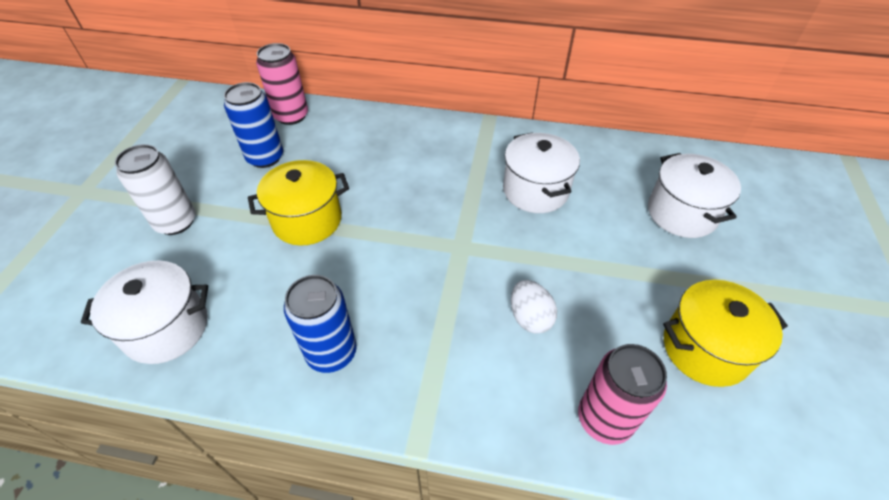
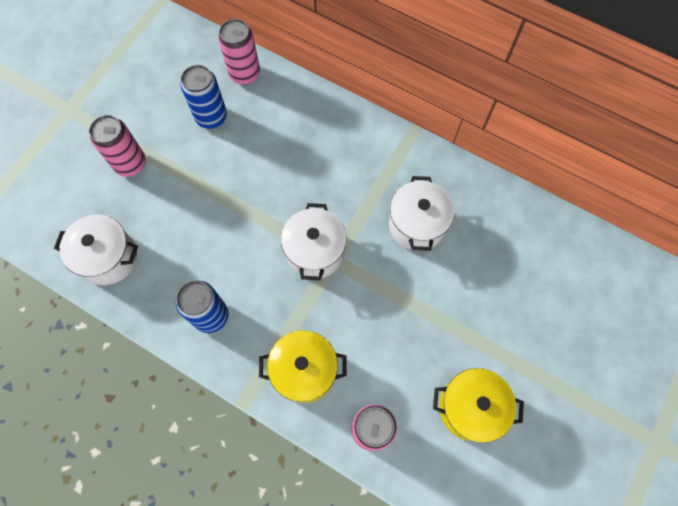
camera: 20 degrees right, 20 degrees up
white can [115,144,196,235] -> pink can [89,115,146,177]
yellow pot [248,160,349,246] -> yellow pot moved to [259,330,347,403]
white egg [511,280,557,334] -> none
white pot [648,153,741,238] -> white pot moved to [281,203,347,280]

